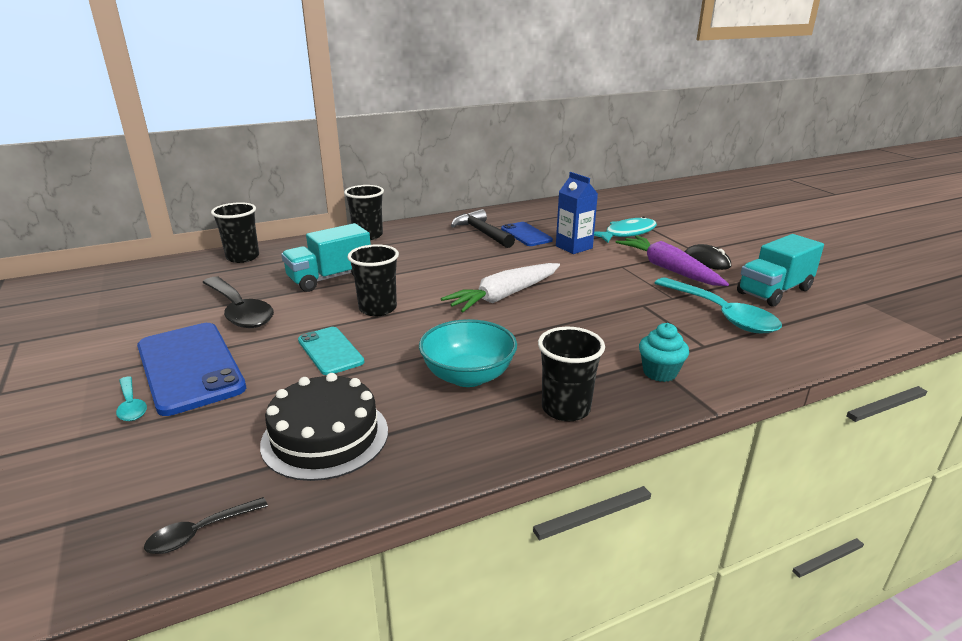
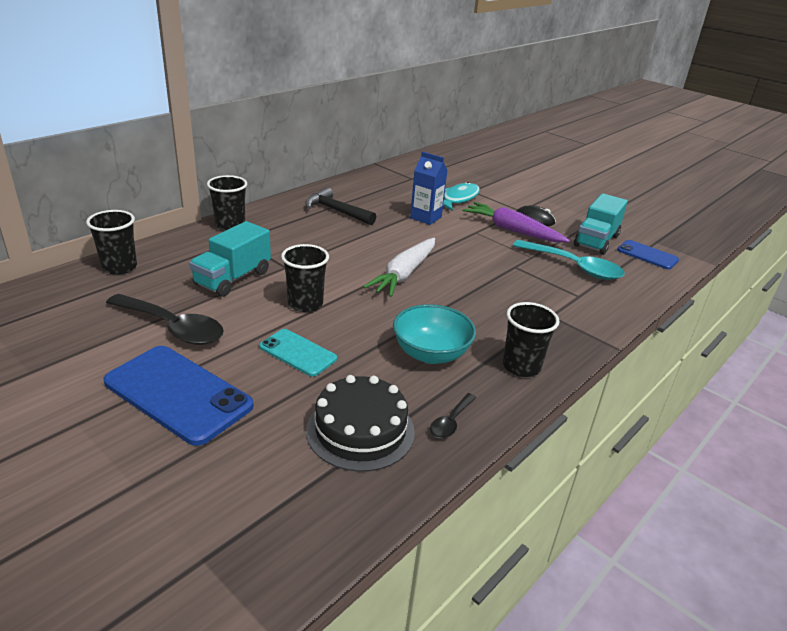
camera: 25 degrees left, 5 degrees up
turquoise spoon [116,376,147,421] -> none
black spoon [144,497,268,554] -> black spoon moved to [430,393,477,438]
blue phone [501,222,553,246] -> blue phone moved to [617,240,679,269]
turquoise cupcake [639,323,689,382] -> none

